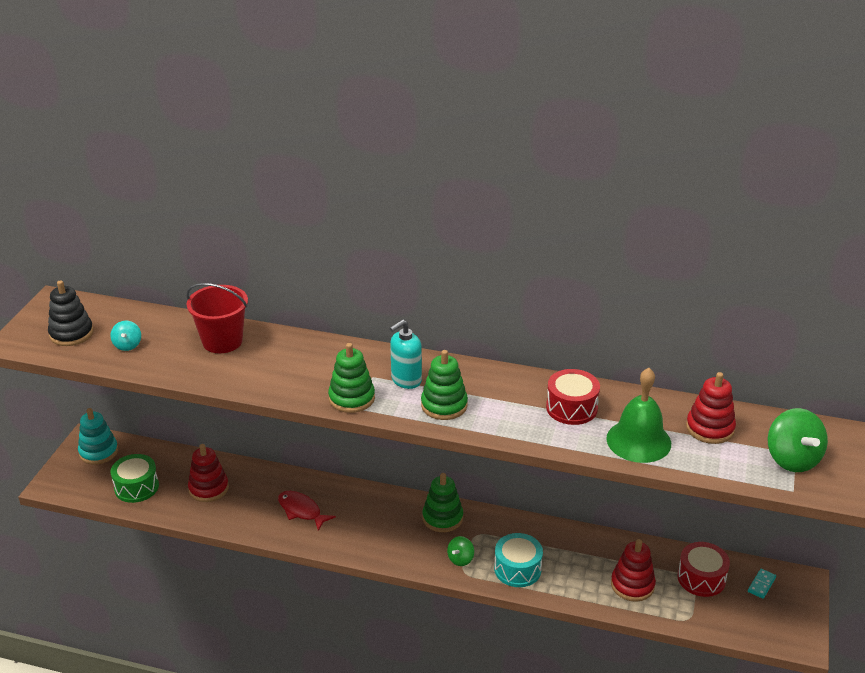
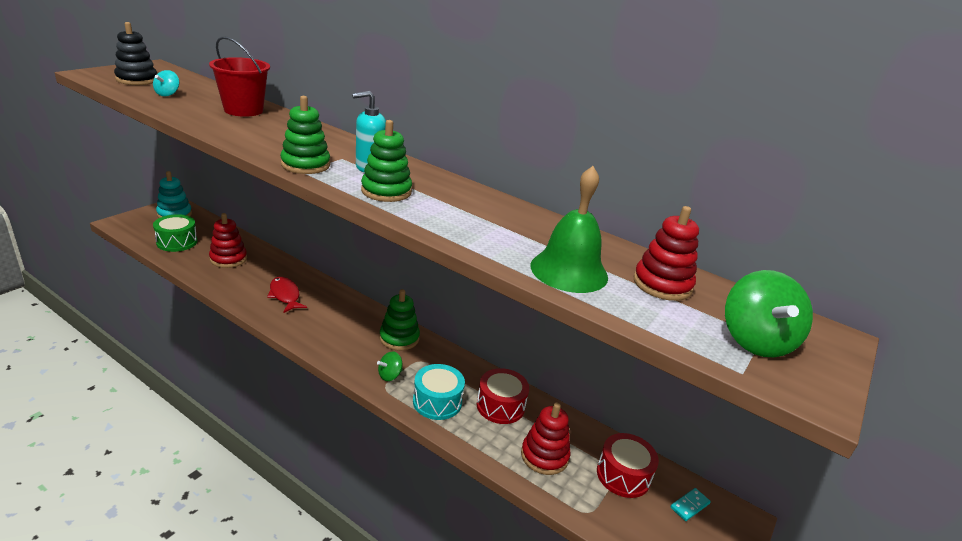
camera: 15 degrees right, 5 degrees down
red drum [546,369,600,425] -> red drum moved to [477,368,529,424]

